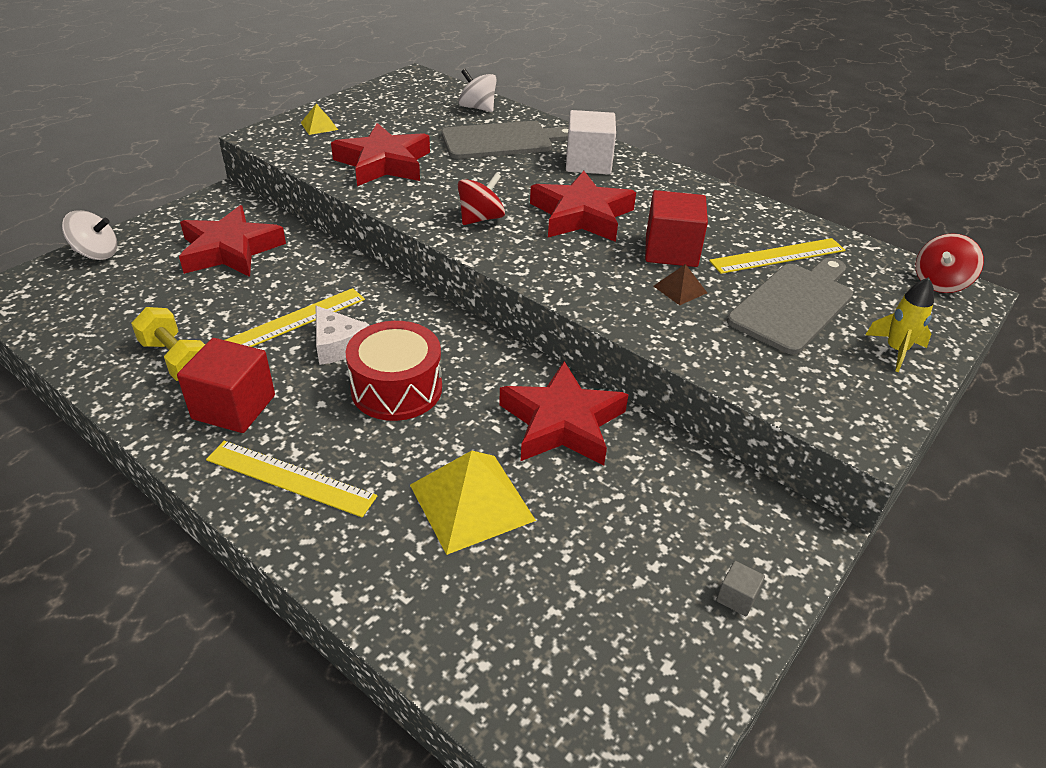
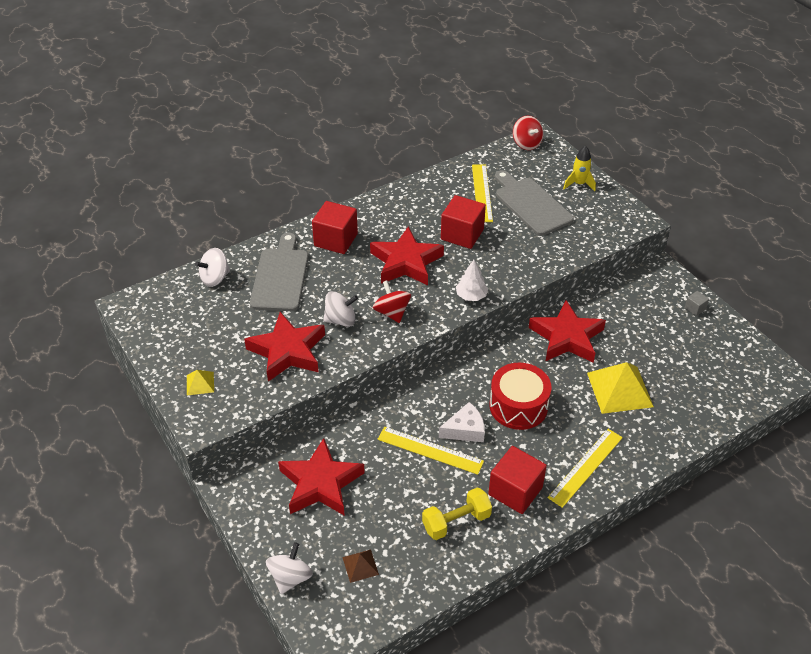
camera: 70 degrees left, 5 degrees up
yellow ruler [225,288,365,347] -> yellow ruler turned 45 degrees counterclockwise [377,427,484,475]
white cube [566,110,616,174] -> red cube [312,201,358,254]
brown pyramid [654,264,707,305] -> brown pyramid moved to [342,549,379,583]
none -> white spinning top [323,291,358,327]
none -> white tree [456,260,488,301]

